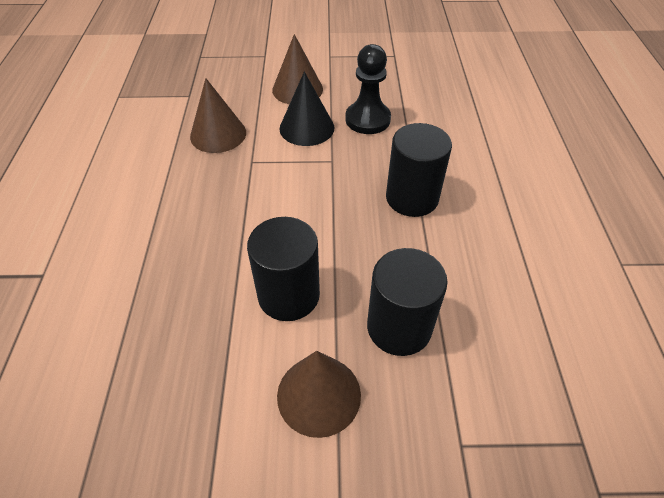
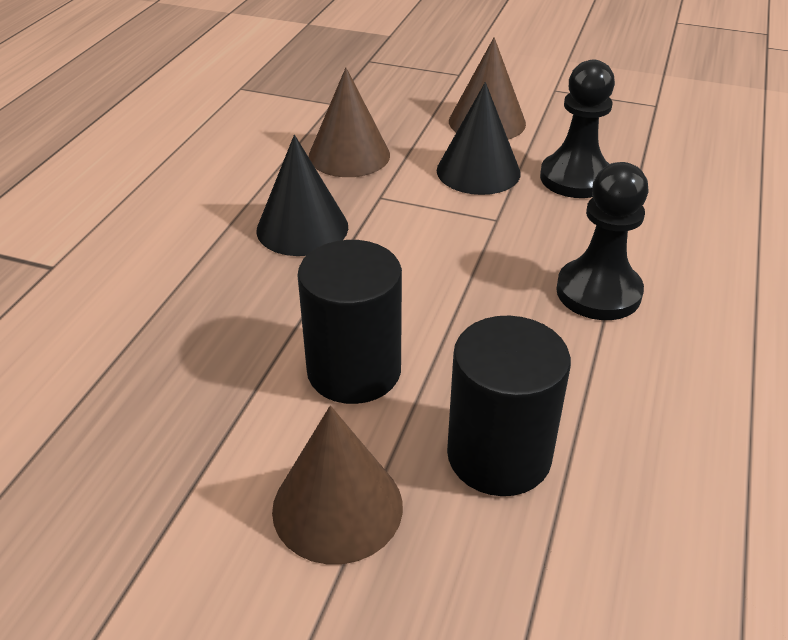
camera: 20 degrees right, 10 degrees down
black cylinder [386,123,452,217] -> black pawn [556,162,648,320]
none -> black cone [256,135,348,256]

